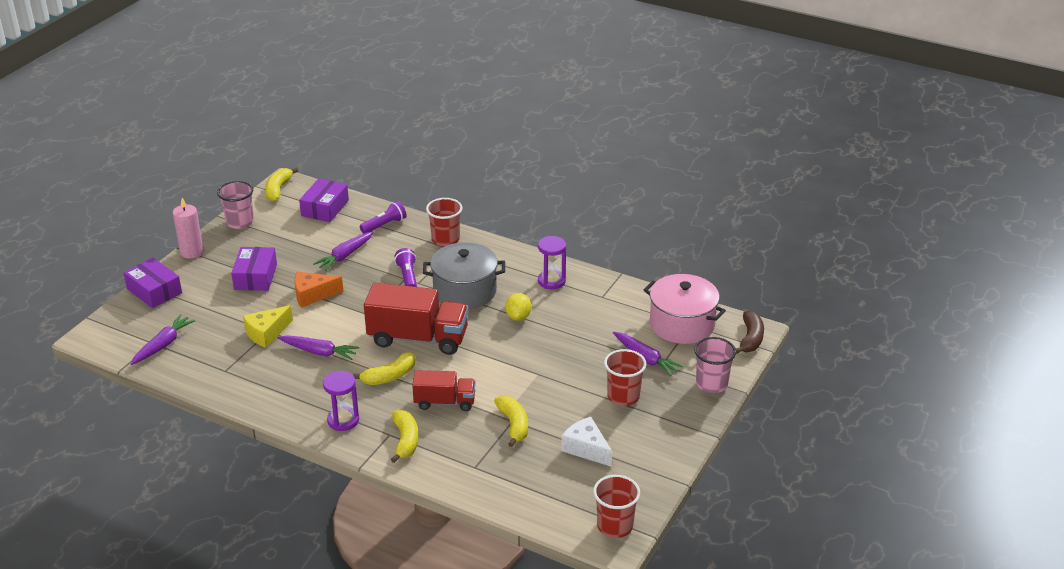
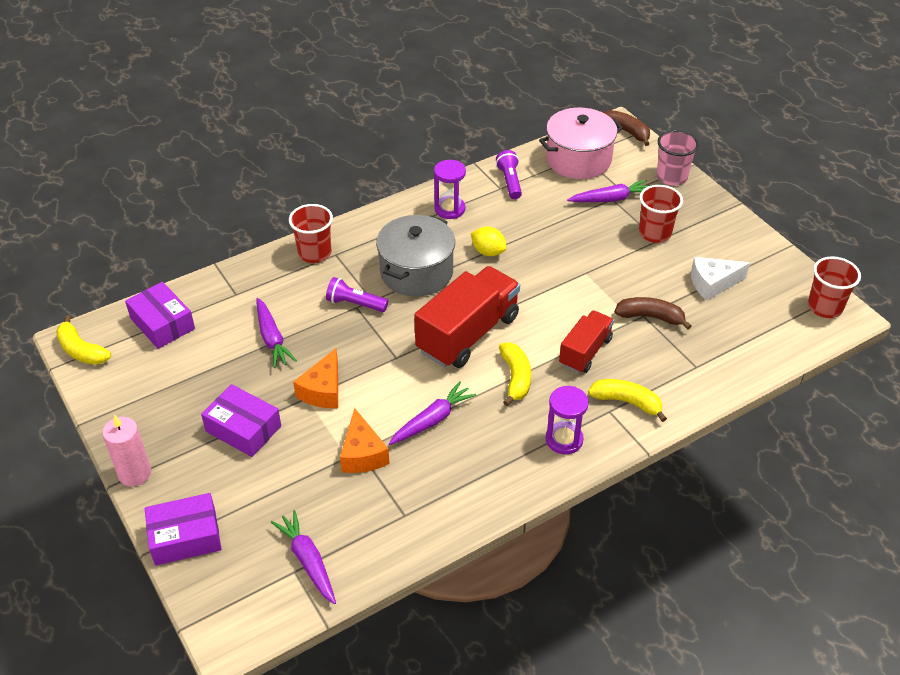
camera: 60 degrees left, 10 degrees up
pink cup [217,181,254,229] -> none
yellow cheese [243,305,293,348] -> orange cheese [340,408,389,473]
purple flashlight [360,201,406,234] -> purple flashlight moved to [496,150,522,199]
yellow banana [494,396,528,447] -> brown banana [615,297,692,330]

